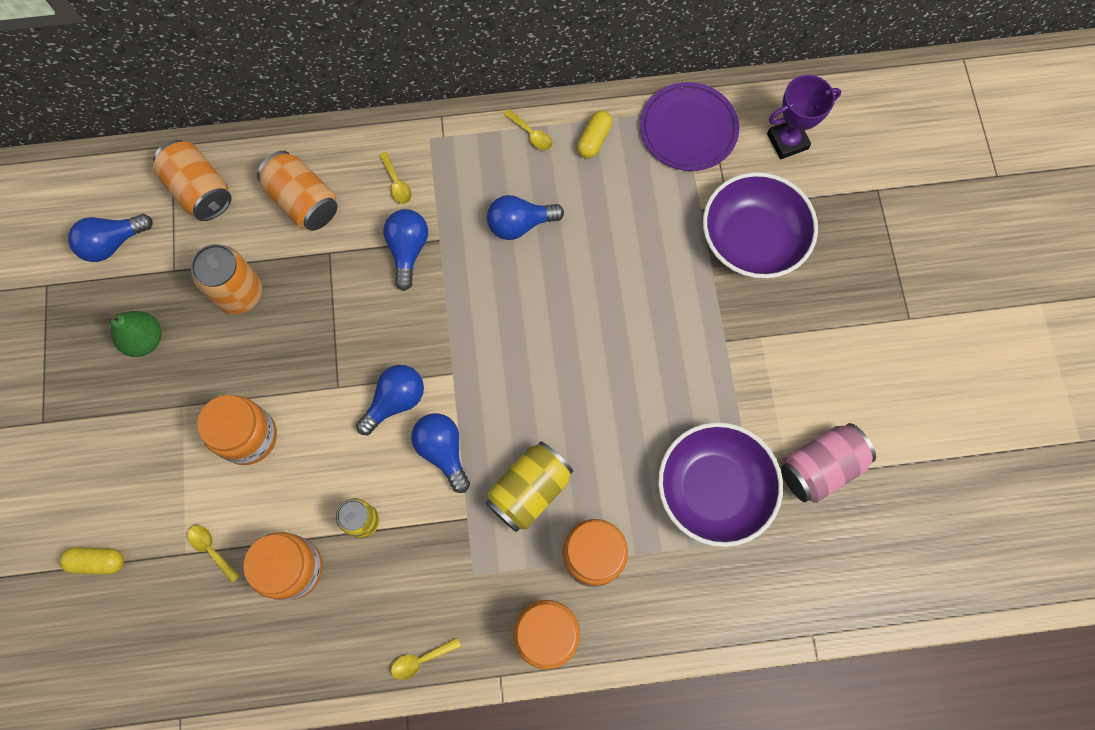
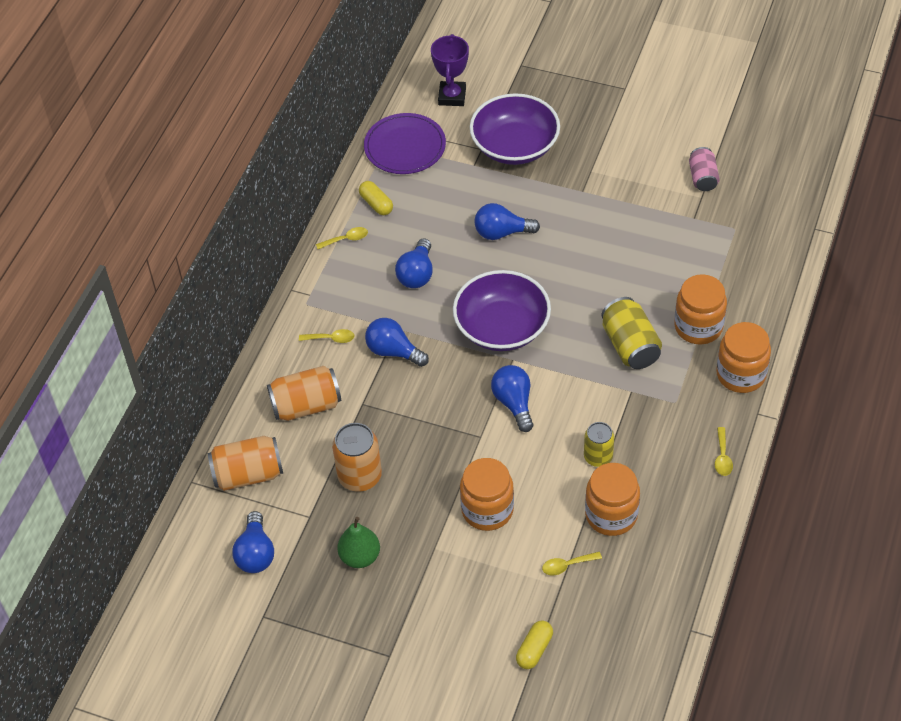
camera: 60 degrees left, 20 degrees down
blue light bulb [411,413,470,493] -> blue light bulb moved to [475,203,540,240]
purple bowl [658,422,783,547] -> purple bowl moved to [453,270,551,351]
pink can [781,423,876,503] -> pink can [689,147,720,191], size x0.66

